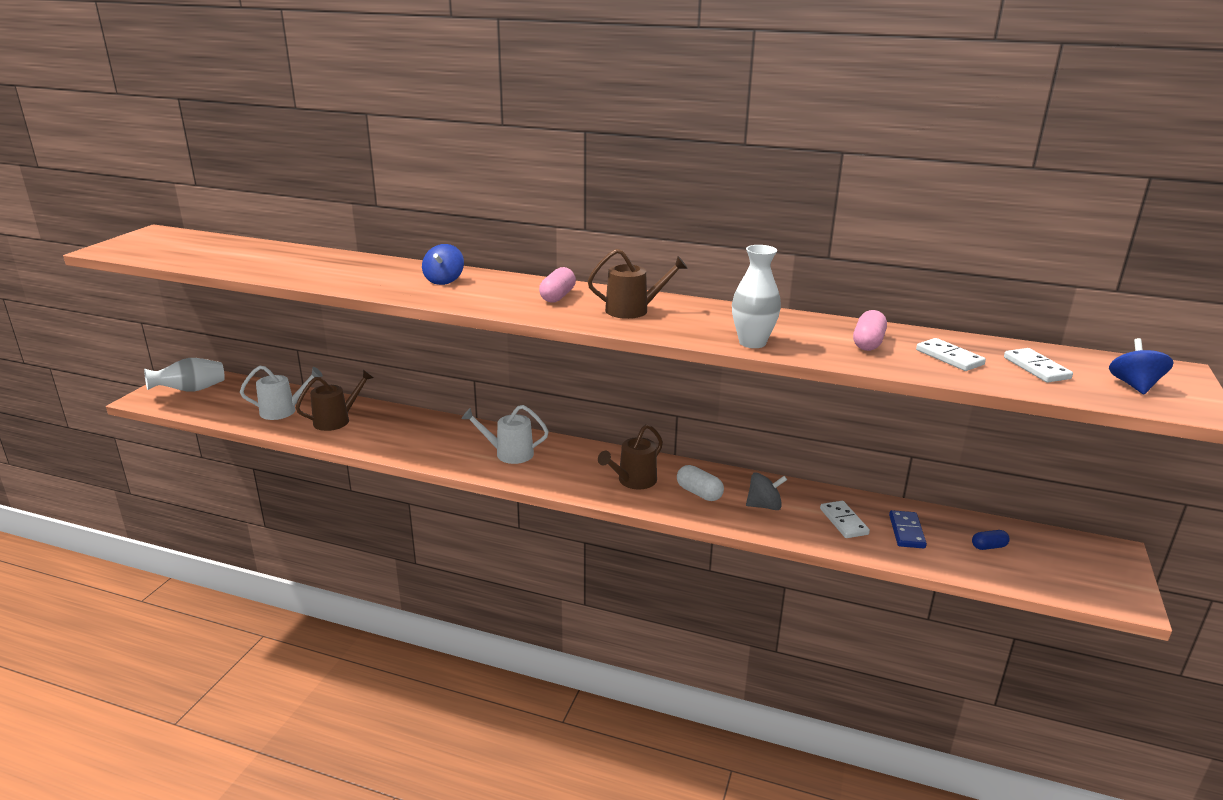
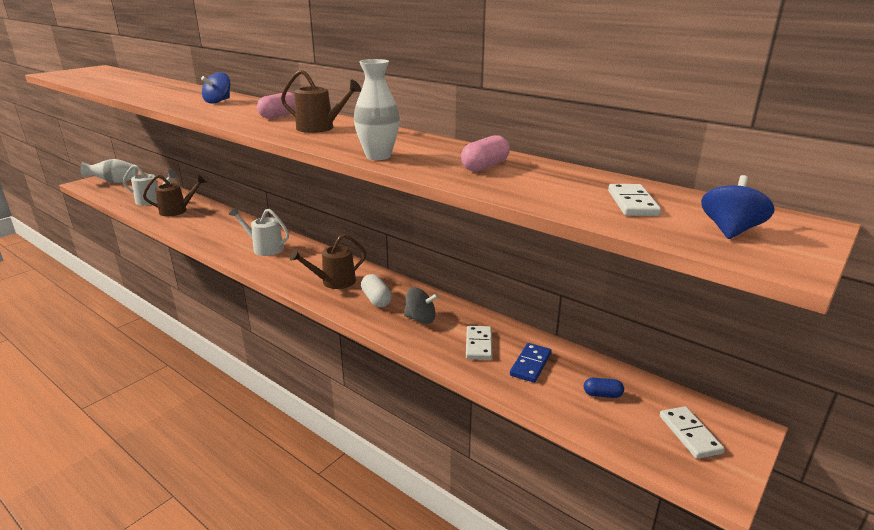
camera: 20 degrees right, 0 degrees up
white domino [916,338,986,371] -> white domino moved to [660,406,725,459]

